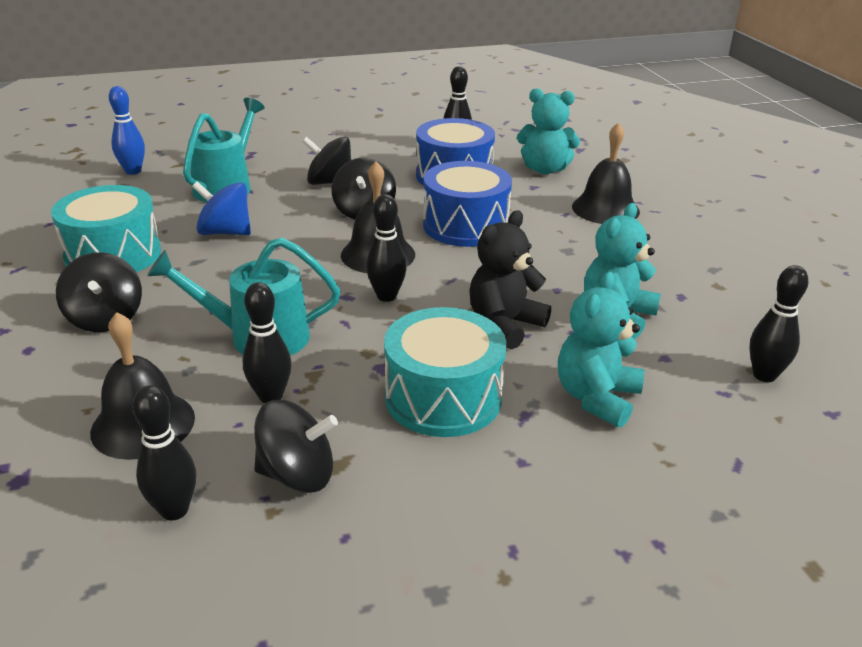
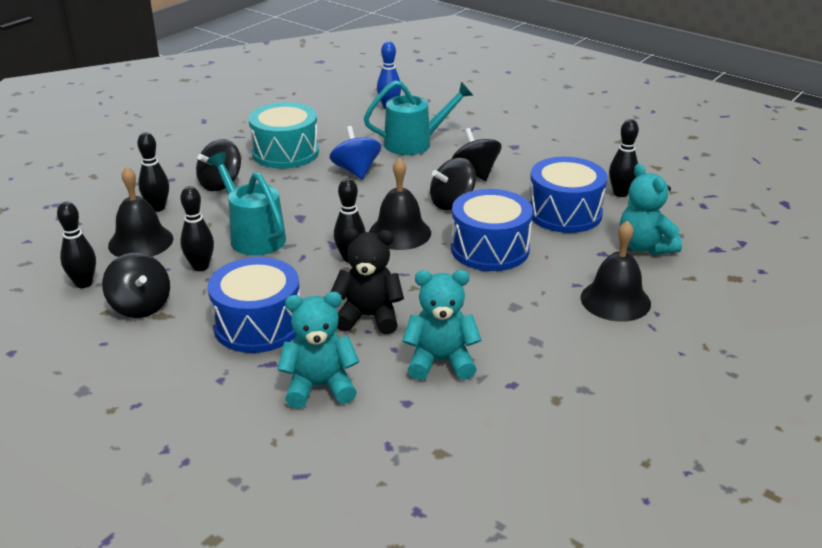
camera: 55 degrees right, 0 degrees up
turquoise drum [384,307,506,437] -> blue drum [208,257,300,353]
black bowling pin [749,265,809,382] -> black bowling pin moved to [137,132,169,212]

